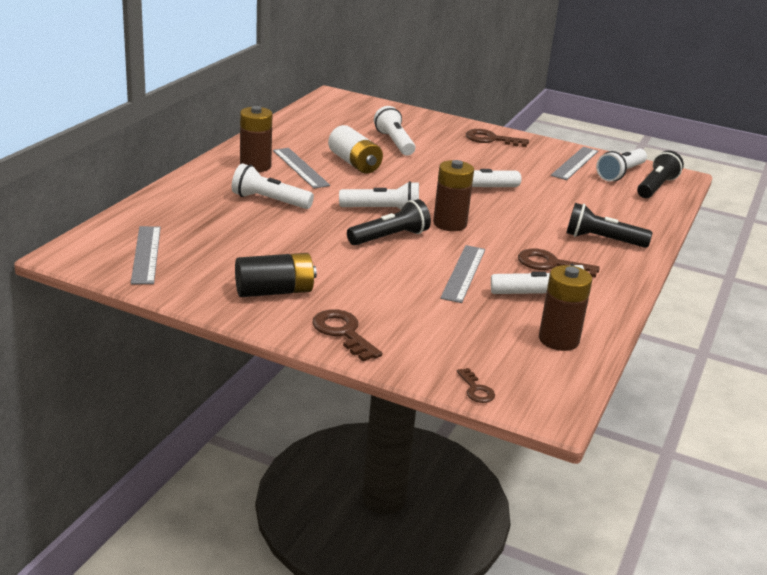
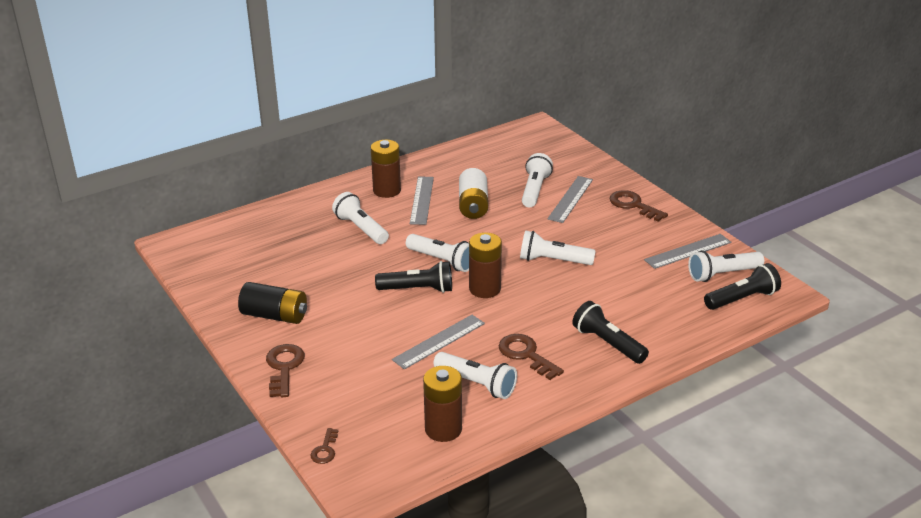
camera: 35 degrees right, 5 degrees up
grey ruler [131,226,161,284] -> grey ruler moved to [547,176,593,223]

